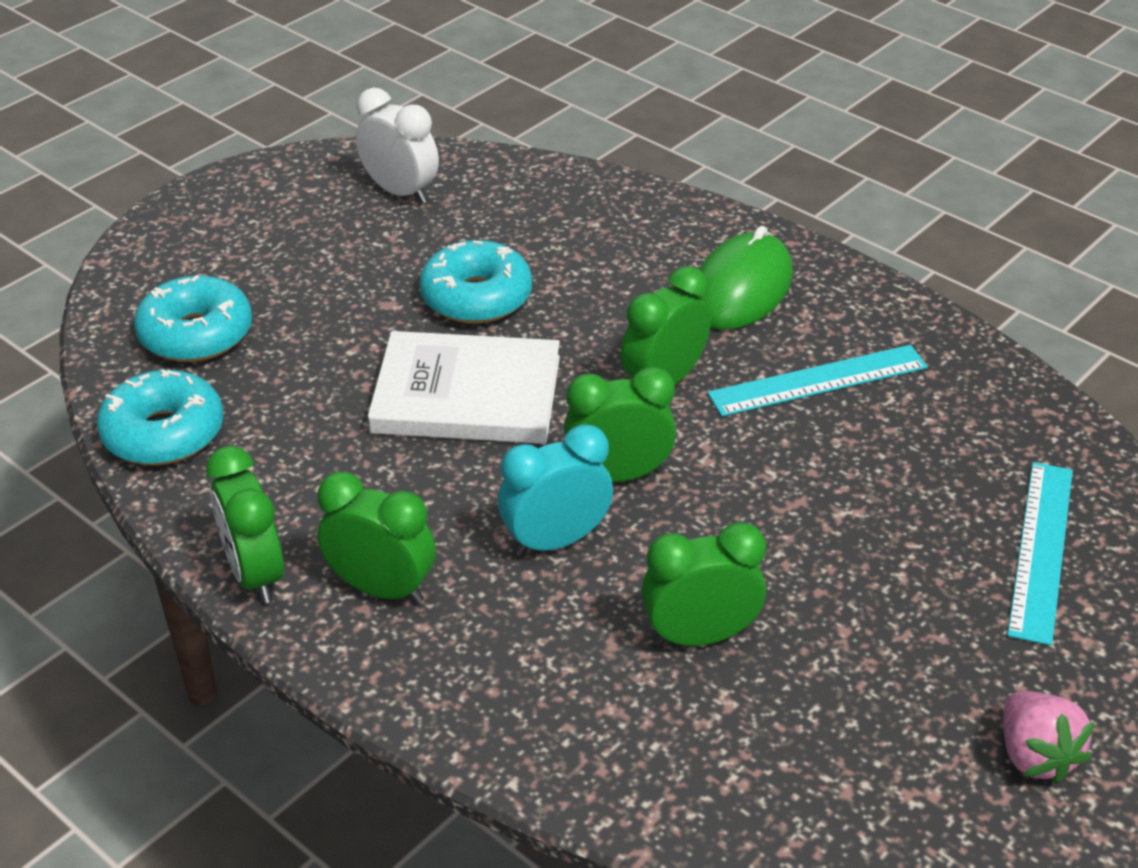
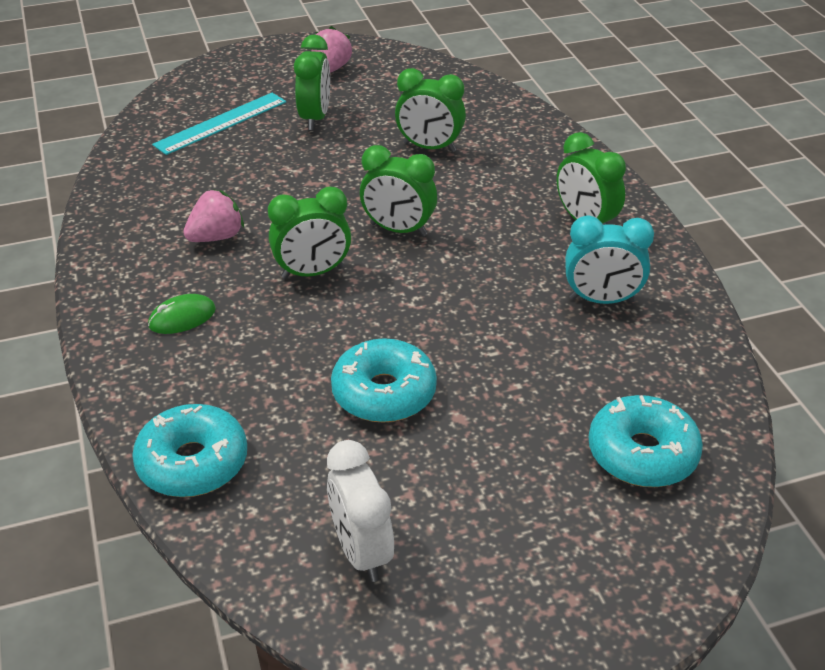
camera: 150 degrees left, 0 degrees up
turquoise donut [97,369,223,465] -> turquoise donut moved to [132,404,247,497]
green clock [206,446,284,603] -> green clock moved to [294,35,330,130]
white book [368,331,560,444] -> none
turquoise clock [498,424,613,556] -> turquoise clock moved to [565,216,654,304]
green mouse [692,226,793,330] -> green mouse [148,294,216,334], size x0.54
turquoise ruler [707,345,928,417] -> pink strawberry [183,189,244,242]

